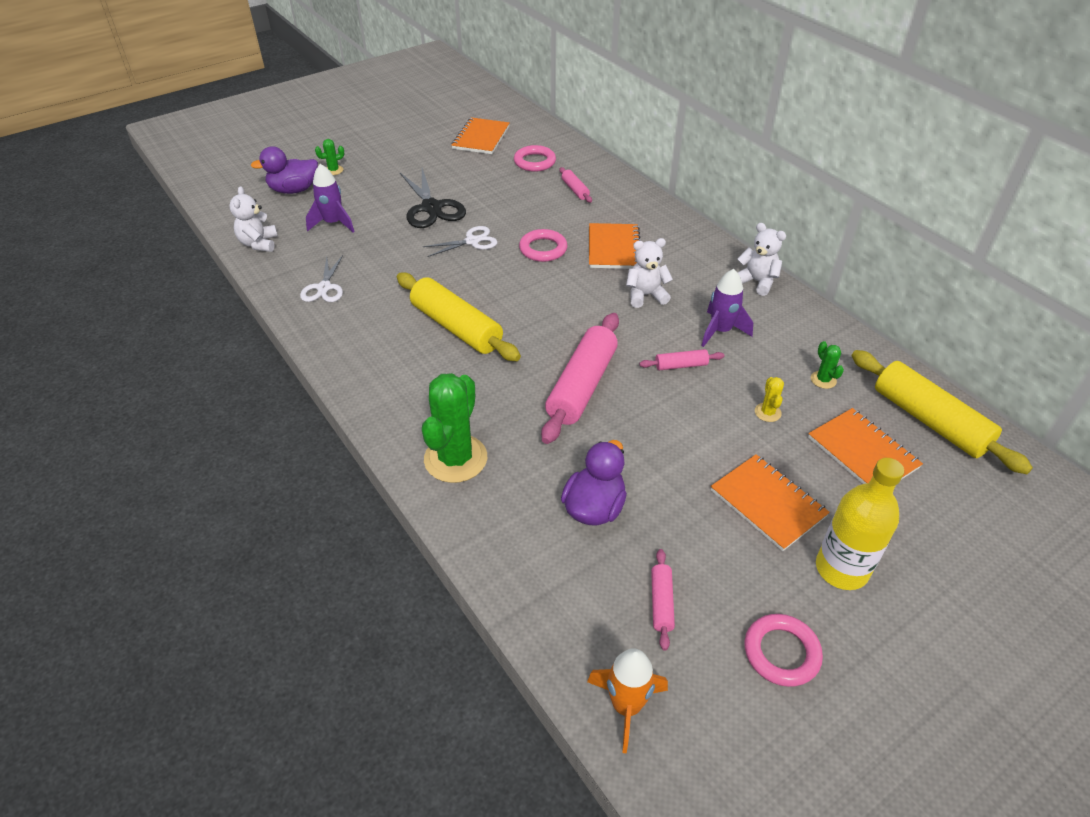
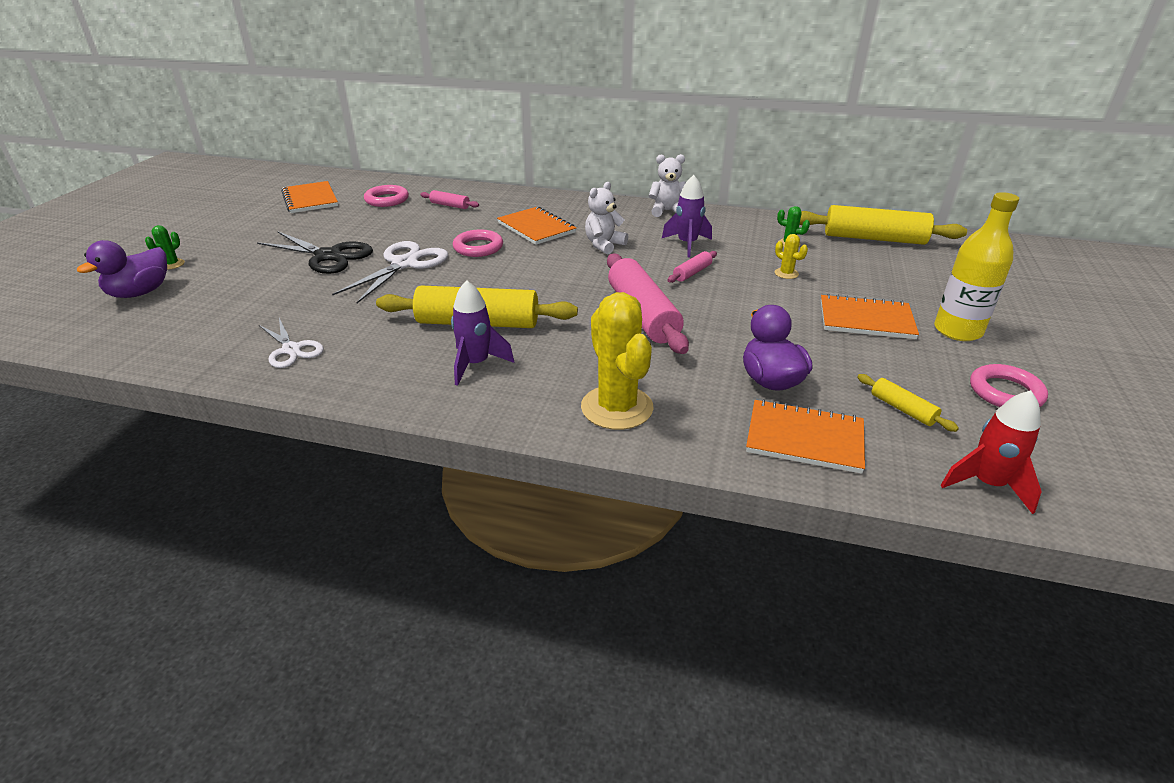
camera: 40 degrees left, 10 degrees down
white teddy bear [230,186,278,252] -> none
purple rocket [306,164,355,232] -> purple rocket moved to [451,280,514,386]
white scissors [422,226,498,257] -> white scissors [332,241,448,303], size x1.59
green cactus [422,373,487,483] -> yellow cactus [581,292,654,430]
orange rocket [587,648,668,753] -> red rocket [940,390,1042,514]
pink rolling pin [651,549,675,651] -> yellow rolling pin [857,374,959,432]
orange notebook [808,408,923,484] -> orange notebook moved to [746,399,865,474]

